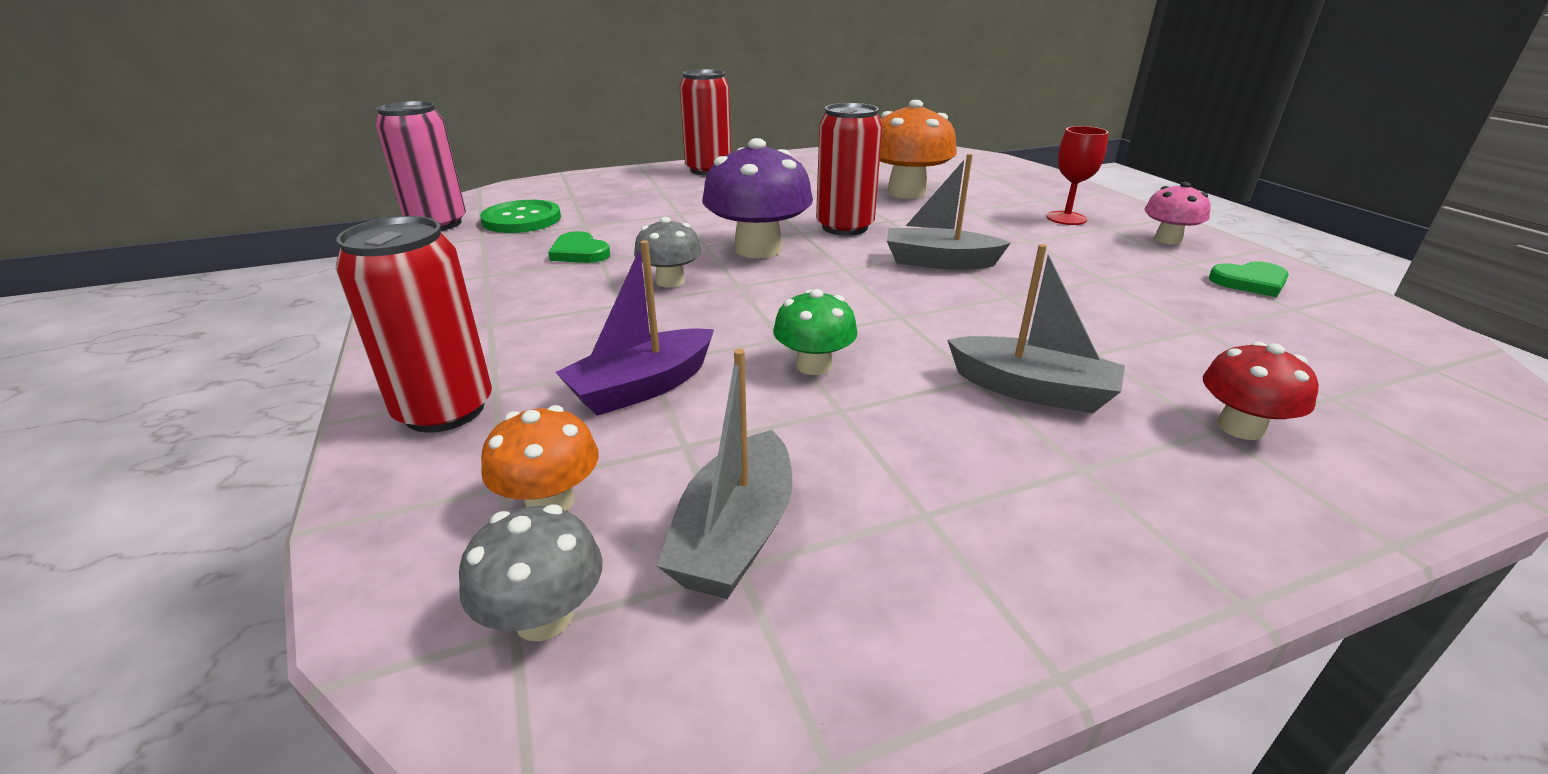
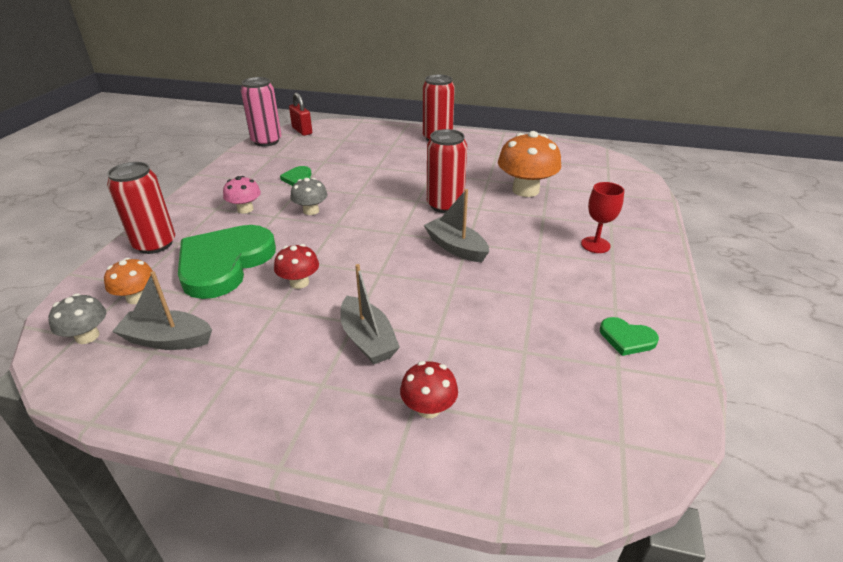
camera: 35 degrees right, 5 degrees up
green button [480,200,561,233] -> none
purple boat [555,240,714,416] -> green heart [178,225,276,299]
grey boat [657,349,792,599] -> grey boat turned 45 degrees clockwise [112,271,212,350]
purple mushroom [702,138,813,259] -> none
green mushroom [773,289,858,375] -> red mushroom [274,244,319,289]
pink mushroom [1145,182,1211,245] -> pink mushroom moved to [223,176,261,213]
none -> red padlock [289,92,312,136]

